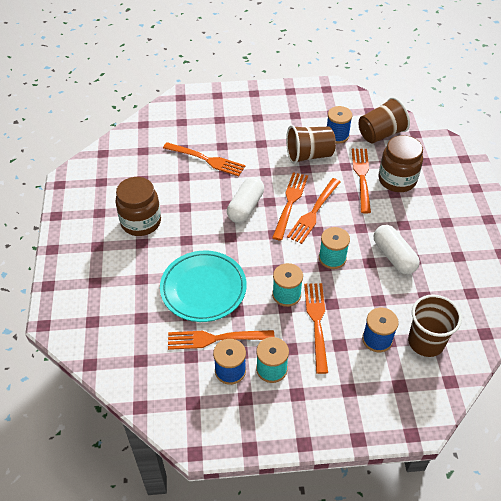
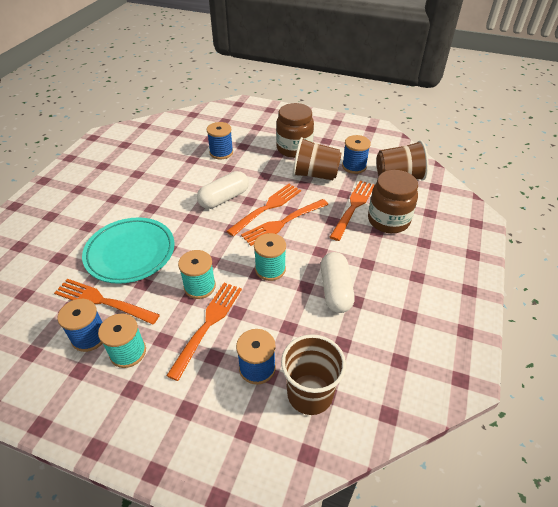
camera: 25 degrees right, 5 degrees down
brown jar [115,177,161,236] -> brown jar moved to [276,103,314,158]
orange fork [163,142,245,176] -> blue spool [207,122,233,159]

